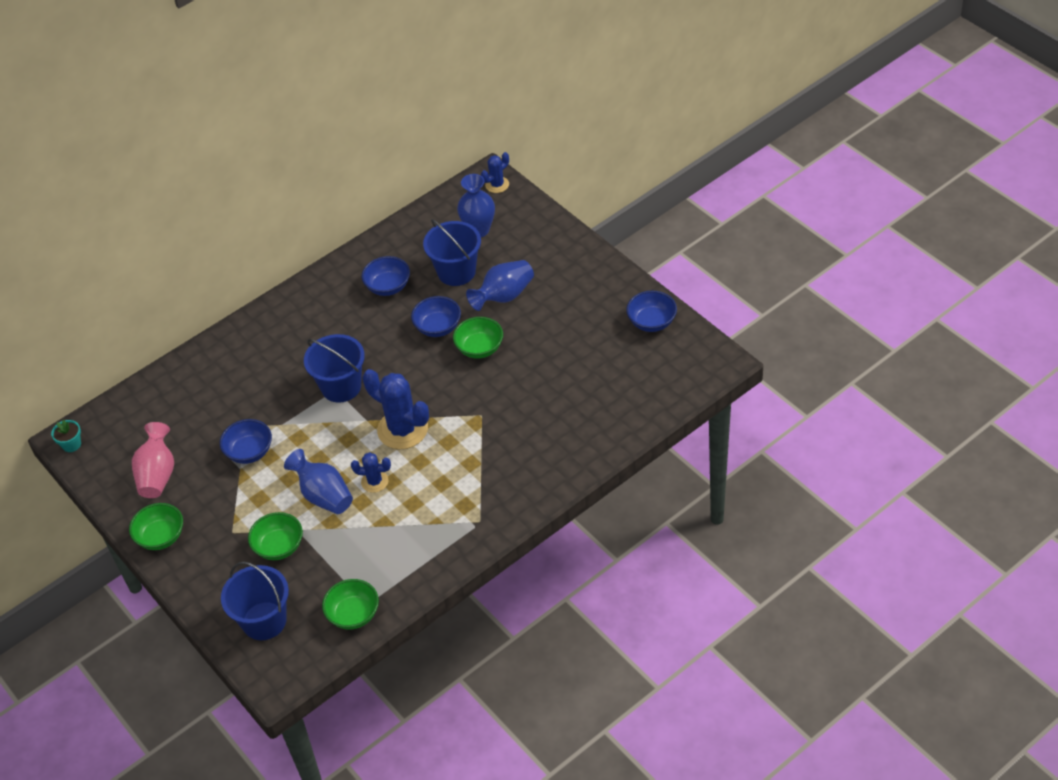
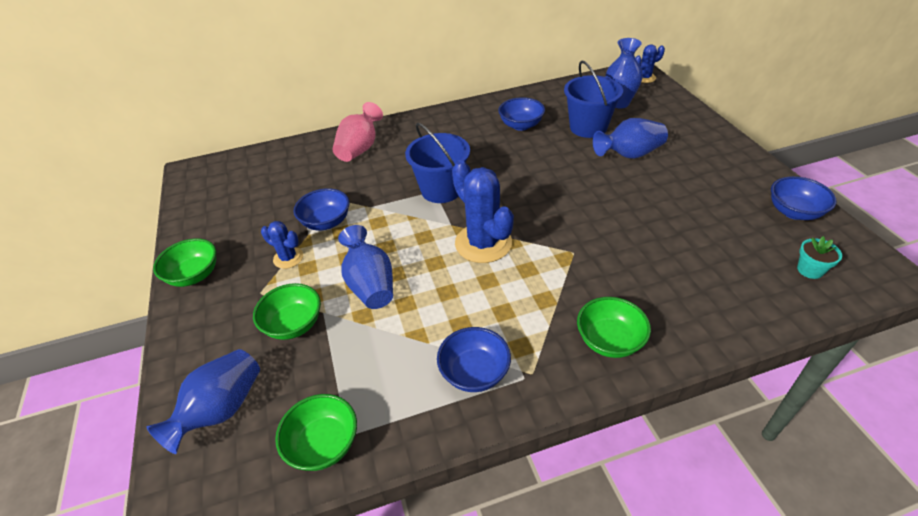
camera: 20 degrees right, 5 degrees down
turquoise flower pot [51,420,81,452] -> turquoise flower pot moved to [797,236,842,279]
pink vase [132,422,174,498] -> pink vase moved to [332,102,383,162]
blue bucket [221,562,289,640] -> blue vase [147,349,260,454]
blue cactus [351,452,391,493] -> blue cactus moved to [261,221,303,269]
blue bowl [411,296,461,337] -> blue bowl moved to [437,327,511,392]
green bowl [453,317,503,359] -> green bowl moved to [577,297,651,358]

